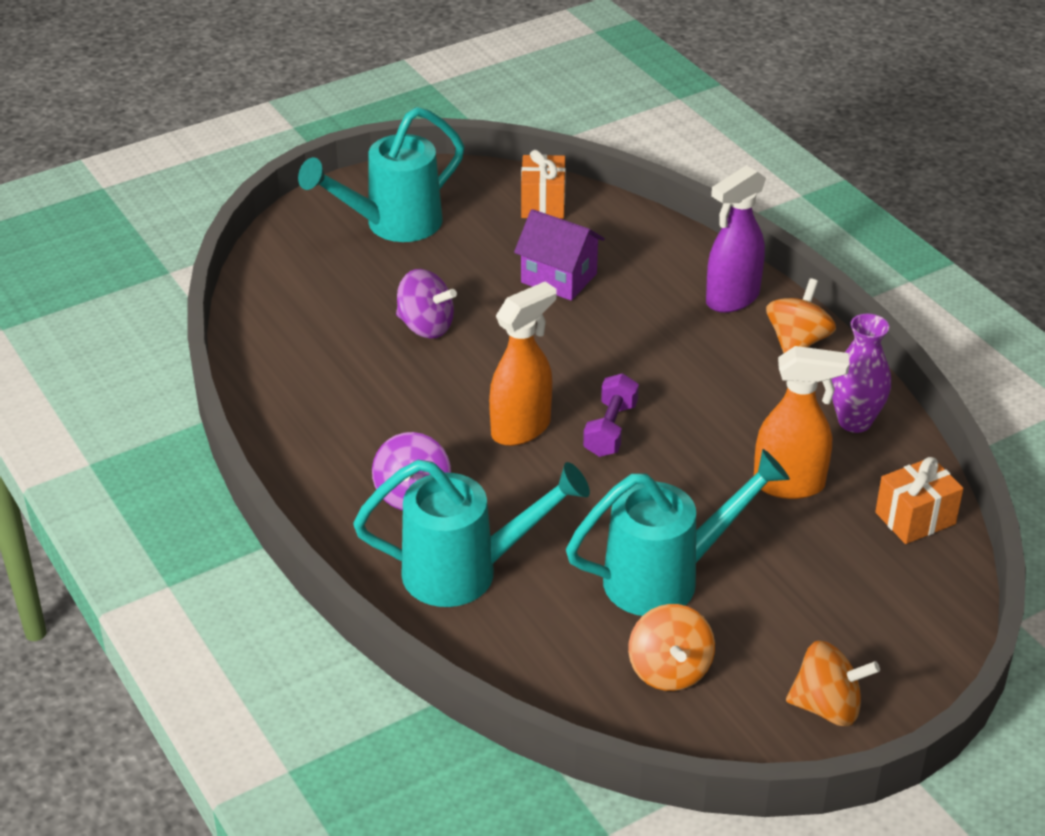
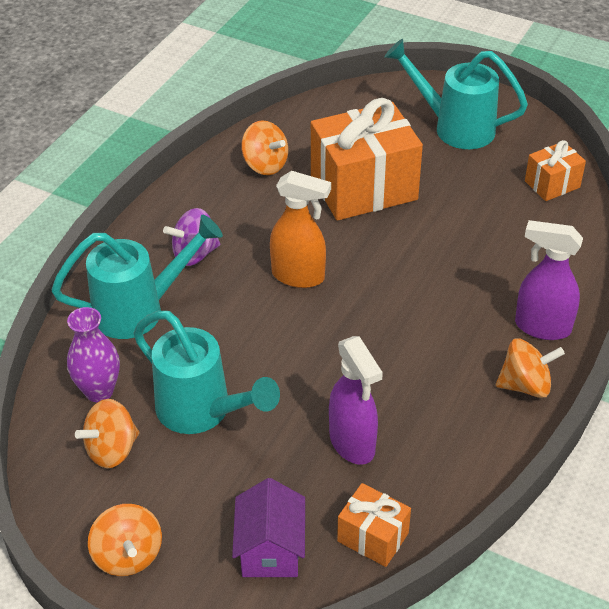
camera: 60 degrees right, 5 degrees up
turquoise watering can [353,460,590,607] -> turquoise watering can turned 75 degrees counterclockwise [51,215,223,339]
purple spinning top [396,269,457,339] -> orange gift [311,98,423,221]
purple house [514,209,605,301] -> purple house moved to [232,478,305,577]
purple dumbbell [583,373,639,457] -> none
orange spray bottle [754,346,850,499] -> purple spray bottle [329,336,383,465]
purple vase [831,314,891,433] -> purple vase moved to [67,307,120,402]
none -> orange spinning top [241,120,288,175]

